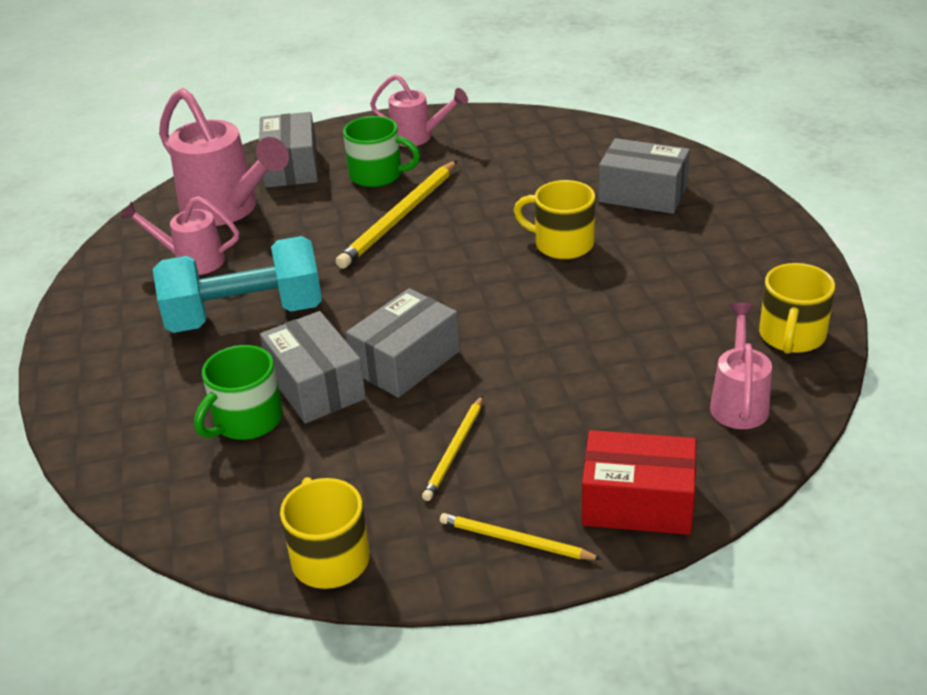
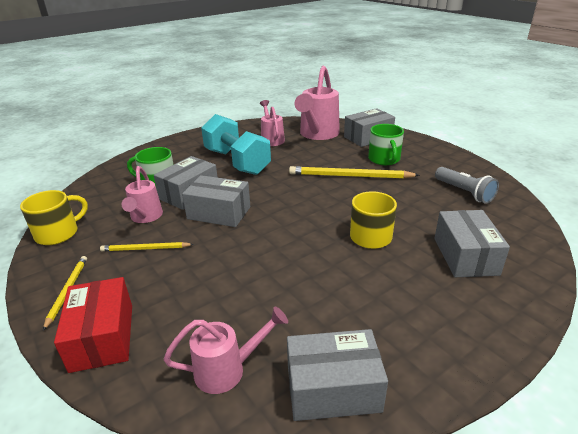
camera: 65 degrees right, 5 degrees down
pink watering can [370,74,468,147] -> pink watering can moved to [121,166,163,223]
yellow mug [759,263,835,354] -> grey box [287,329,388,421]
none -> grey flashlight [435,167,499,204]

